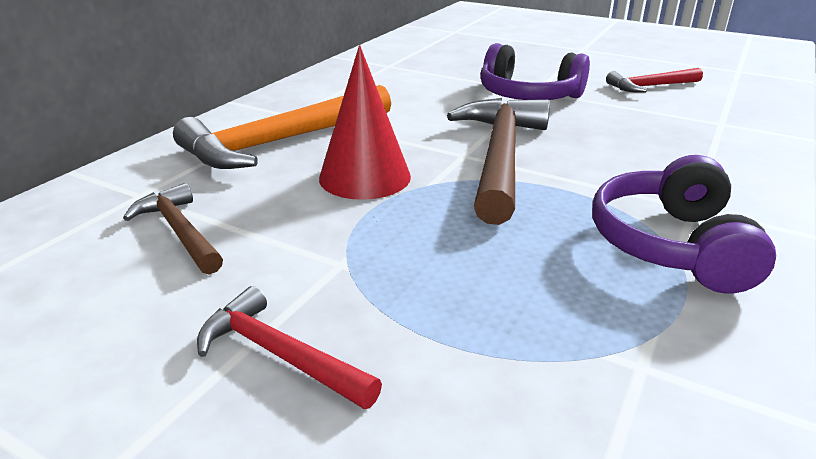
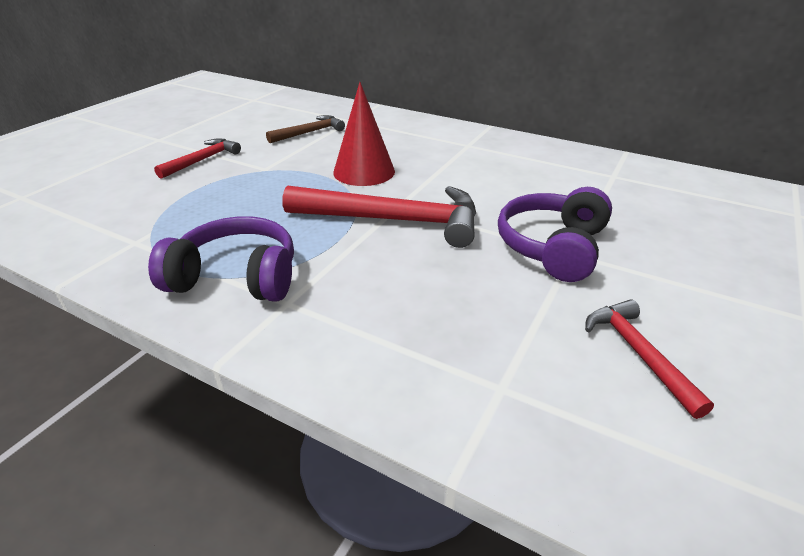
camera: 90 degrees right, 5 degrees up
orange hammer [173,85,391,169] -> none
brown hammer [447,98,550,225] -> red hammer [282,185,476,248]

